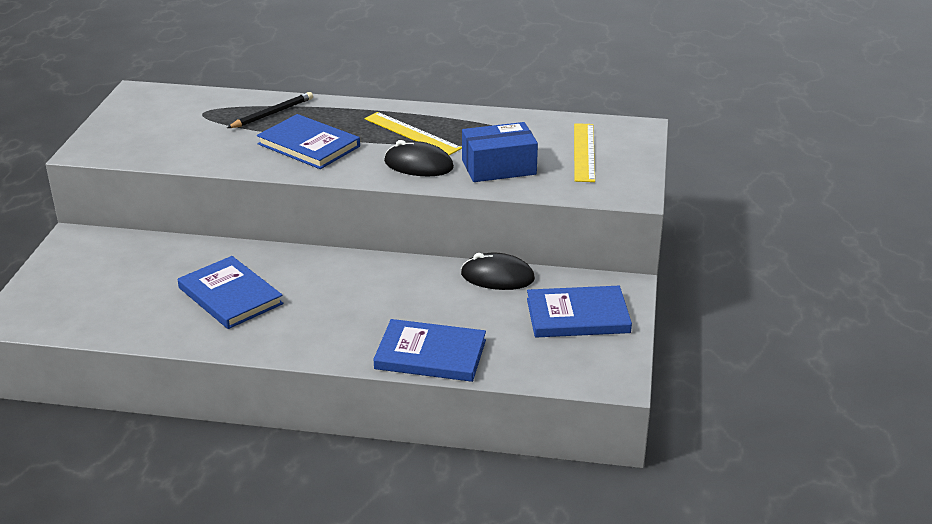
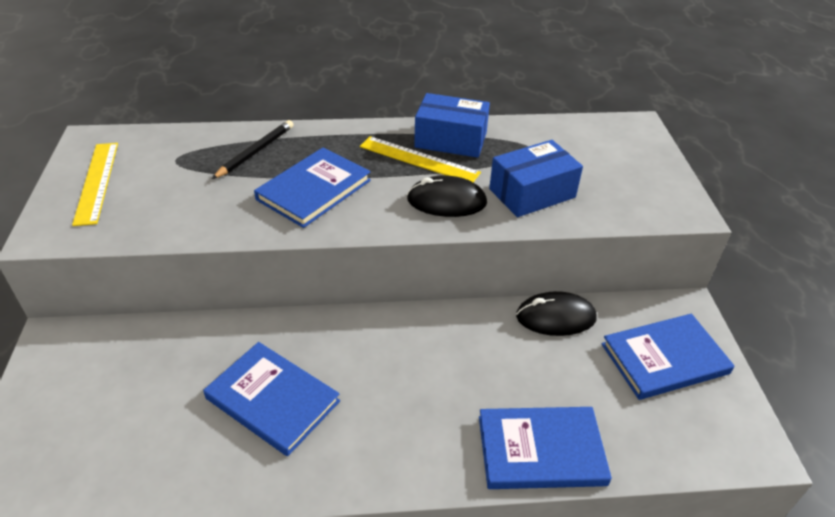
camera: 15 degrees left, 10 degrees up
blue book [257,114,360,169] -> blue book turned 75 degrees counterclockwise [254,147,371,228]
yellow ruler [574,123,595,182] -> yellow ruler moved to [72,143,118,226]
none -> blue box [414,93,490,158]

